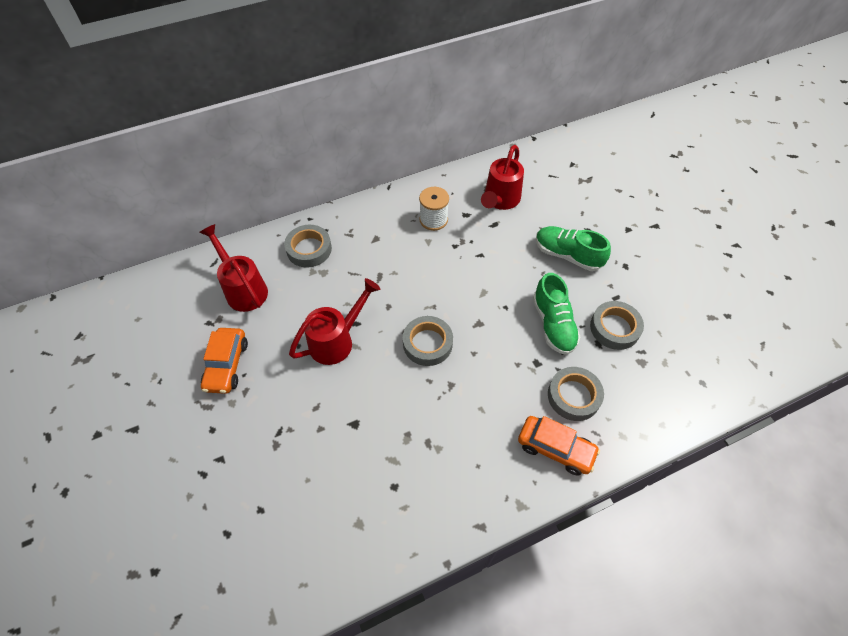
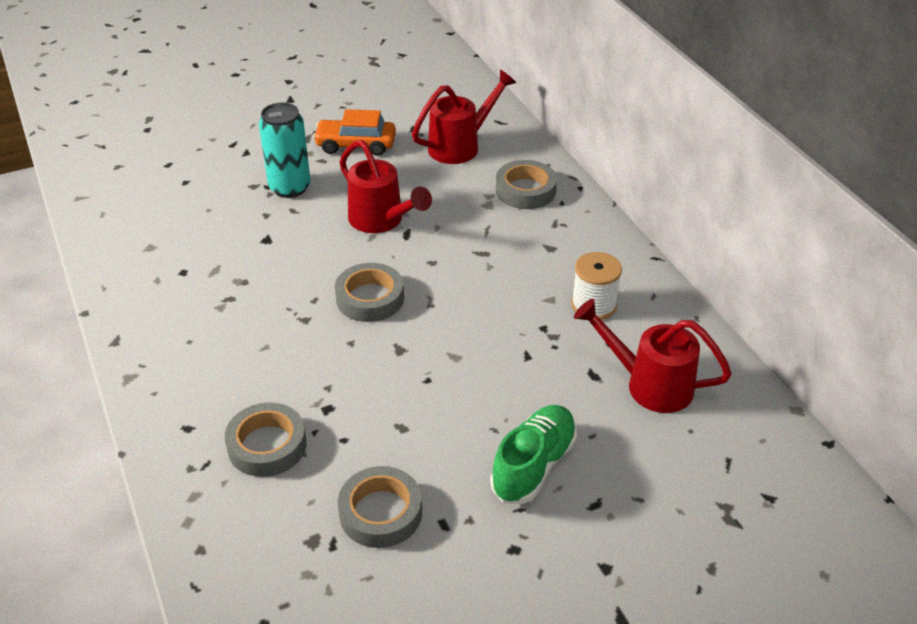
camera: 90 degrees right, 15 degrees down
orange car [518,416,600,476] -> none
green shoe [533,273,581,355] -> none
none -> turquoise can [259,102,311,198]

